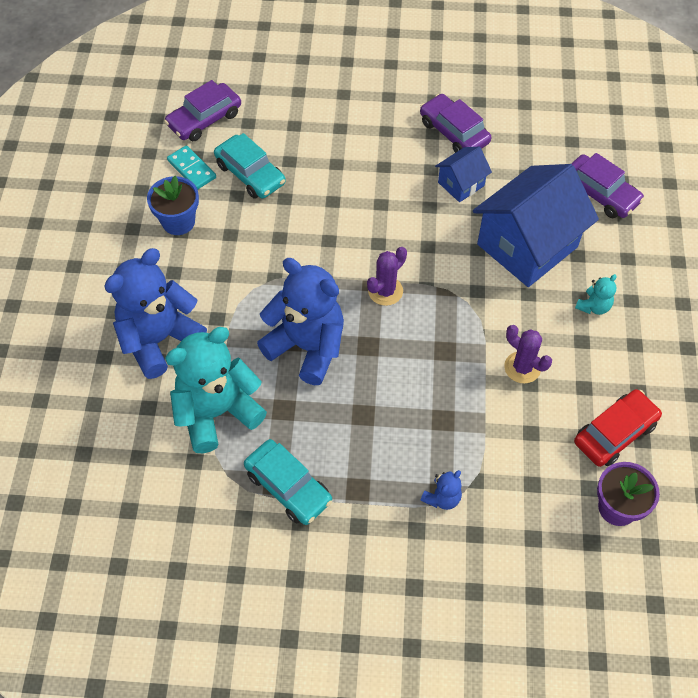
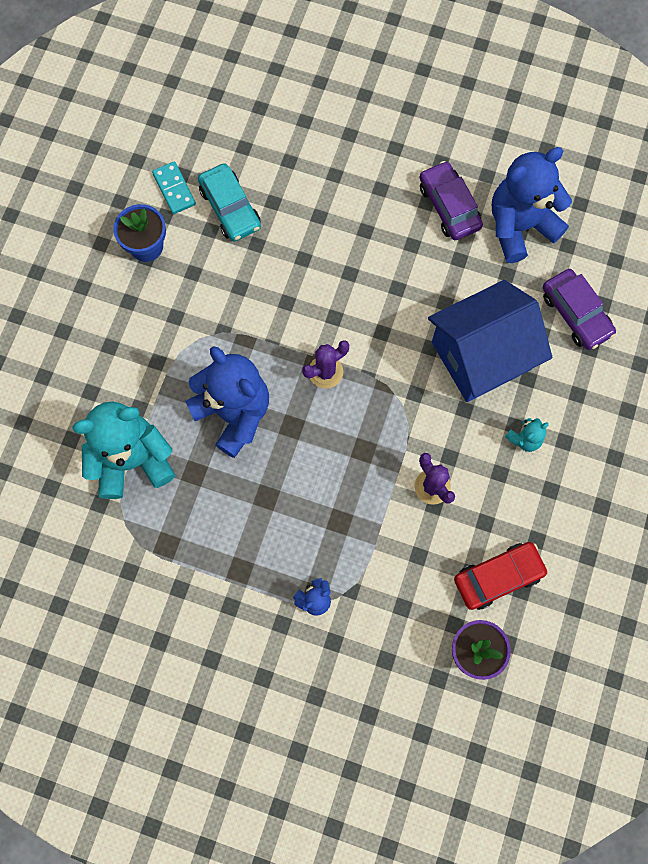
camera: 15 degrees right, 15 degrees up
blue teddy bear [104,248,207,379] -> blue teddy bear moved to [492,147,572,263]
purple car [164,80,241,141] -> none
turquoise car [244,439,332,525] -> none
blue house [435,147,492,202] -> none

